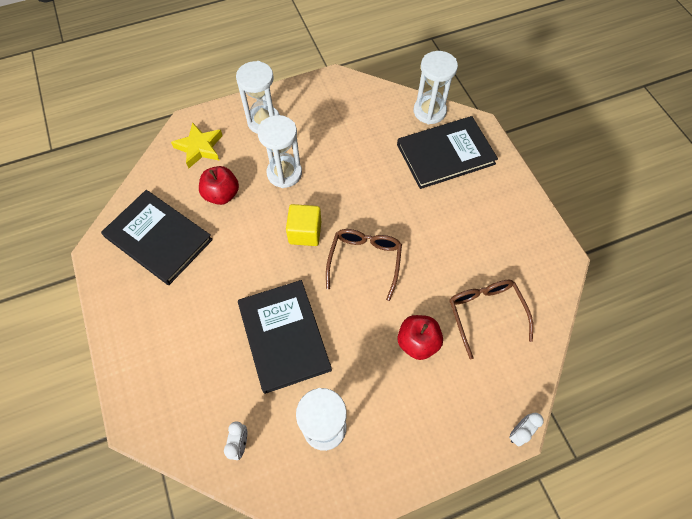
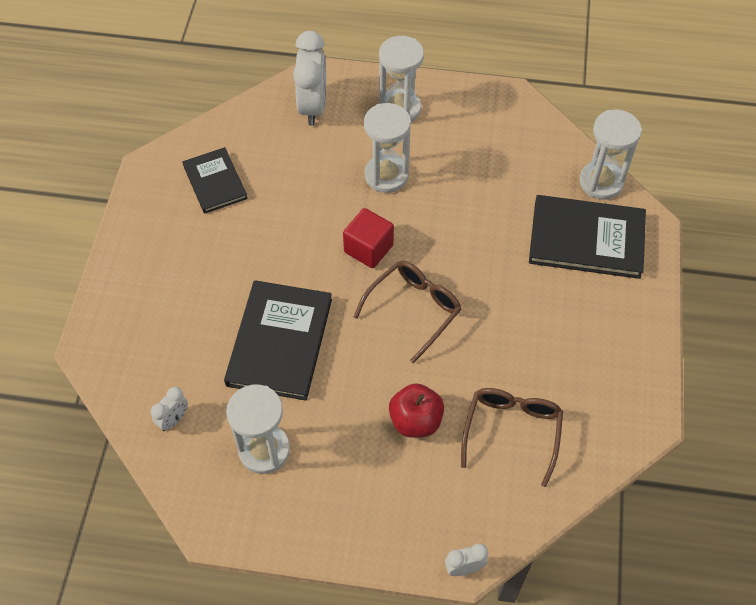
camera: 30 degrees right, 5 degrees down
black book [101,190,213,285] -> black book [183,147,248,214], size x0.61
yellow star [171,122,223,168] -> white clock [293,31,326,126]
red apple [199,166,239,205] -> none
yellow cube [286,204,321,246] -> red cube [343,208,394,268]

